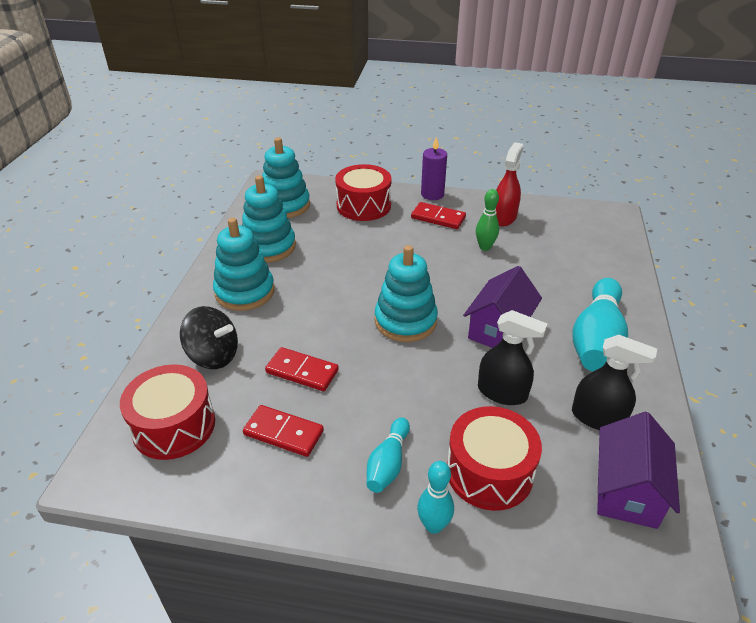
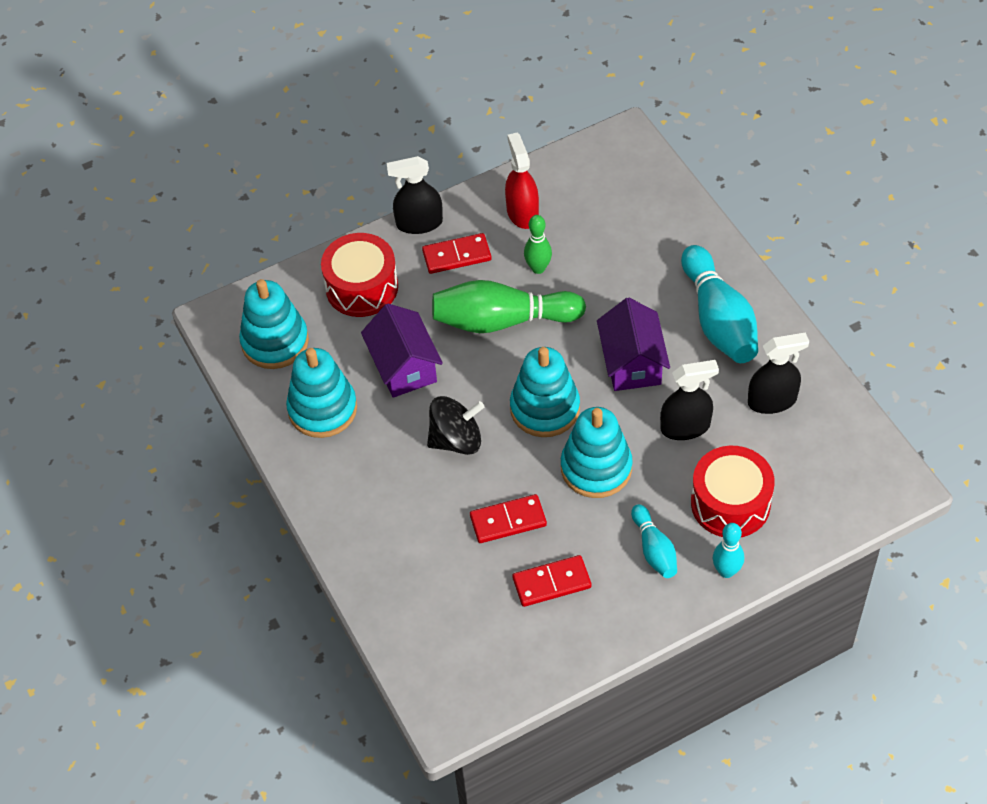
camera: 35 degrees left, 15 degrees up
red drum [120,365,215,460] -> none
black spinning top [180,306,238,369] -> black spinning top moved to [427,396,485,455]
turquoise stacking toy [213,218,274,311] -> turquoise stacking toy moved to [561,407,633,498]
purple candle [421,137,447,200] -> black spray bottle [387,156,443,234]
purple house [597,412,680,529] -> purple house moved to [361,303,443,398]
none -> green bowling pin [432,280,586,333]

